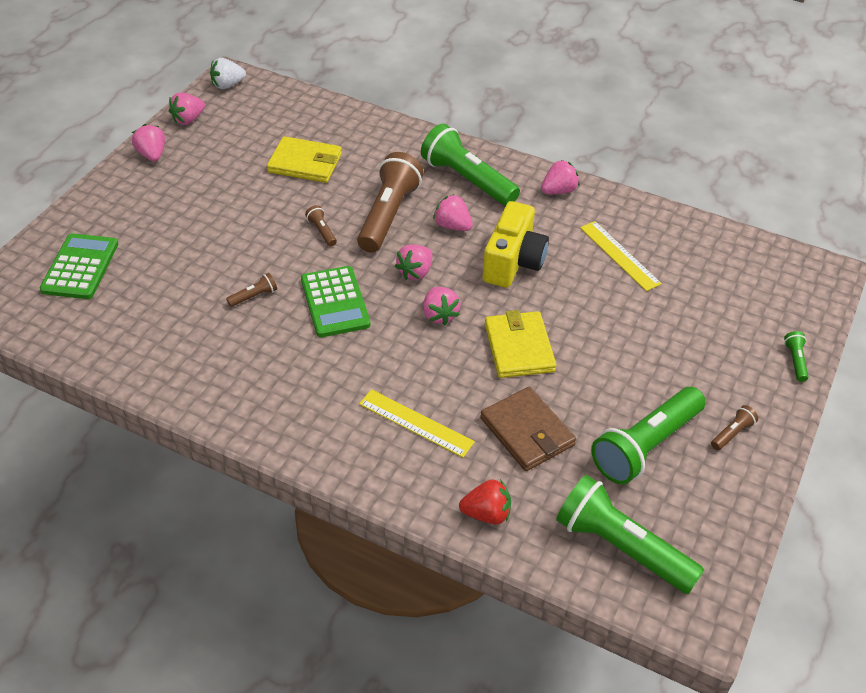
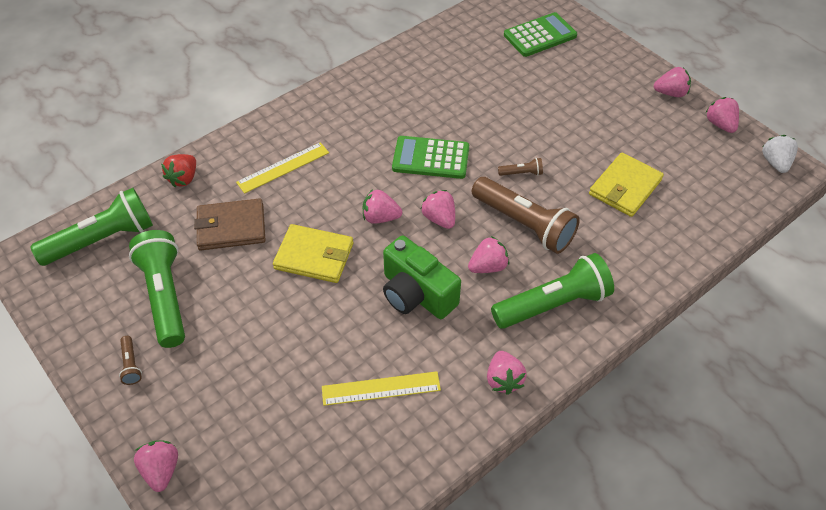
camera: 115 degrees right, 5 degrees up
green calculator [40,233,118,299] -> green calculator turned 60 degrees counterclockwise [504,12,577,57]
brown flashlight [226,273,277,307] -> none
yellow camera [483,201,549,288] -> green camera [383,235,461,319]
green flashlight [784,331,809,382] -> pink strawberry [134,441,178,492]

